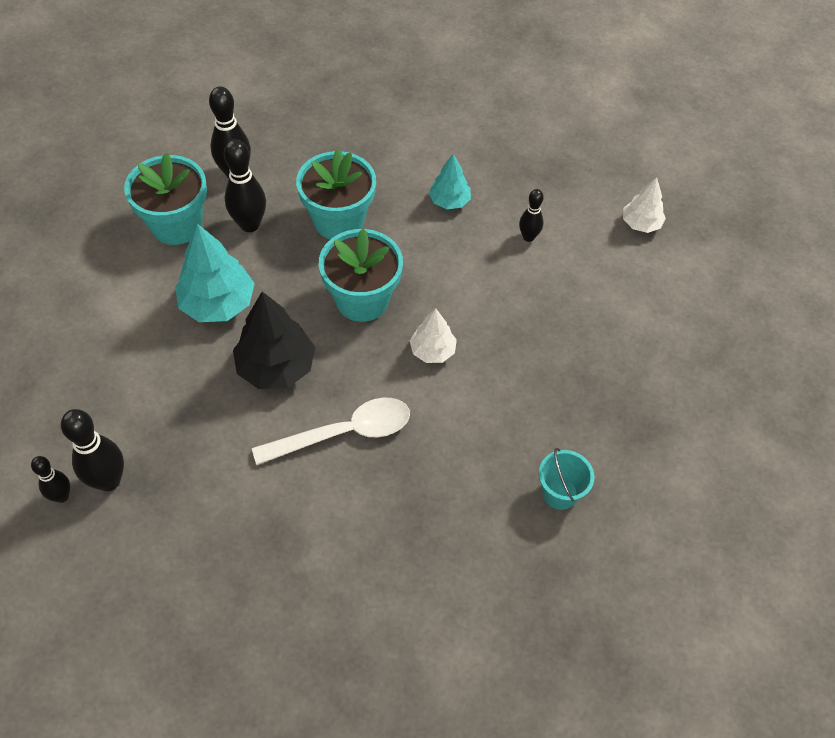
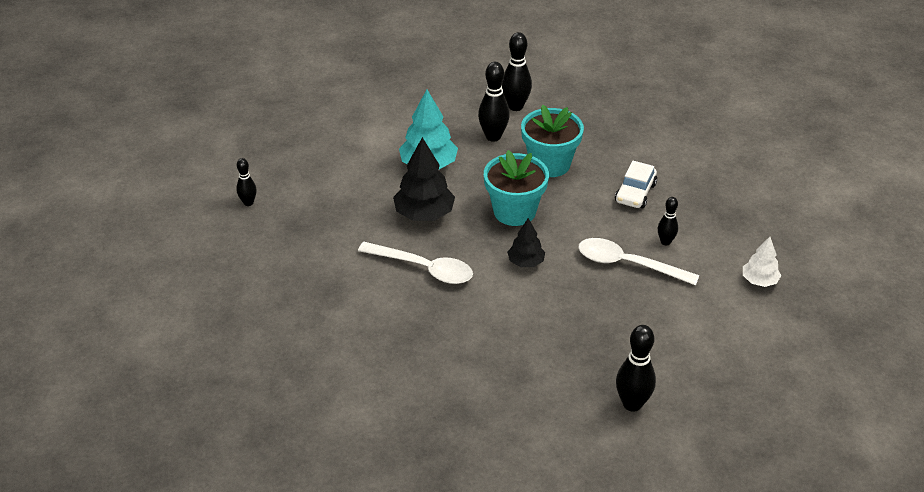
camera: 45 degrees right, 15 degrees down
black bowling pin [61,409,124,491] -> black bowling pin moved to [616,325,656,412]
turquoise flower pot [124,152,207,245] -> none
white tree [410,308,457,363] -> black tree [507,218,545,267]
turquoise tree [429,154,471,209] -> white car [615,161,657,208]
turquoise bucket [539,448,594,510] -> none
none -> white spoon [578,238,699,286]

